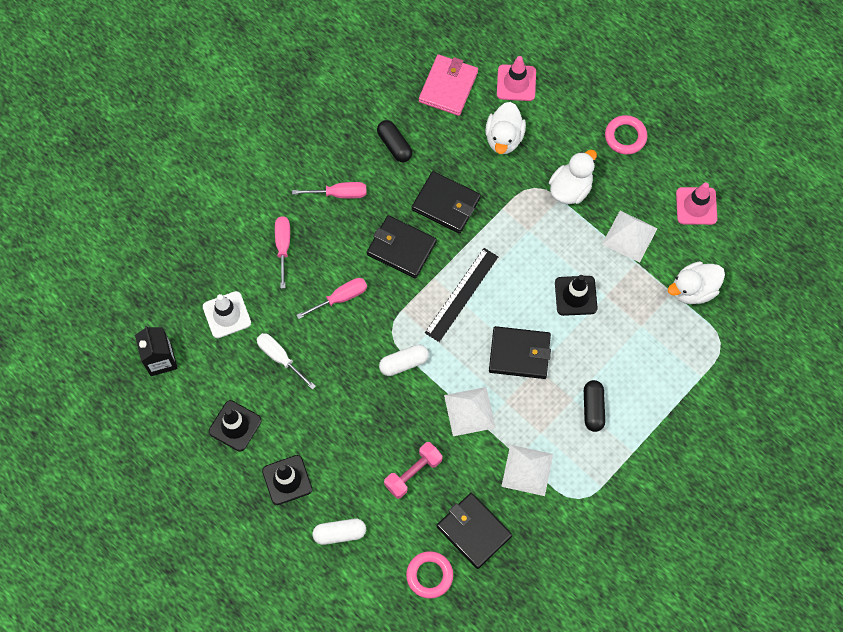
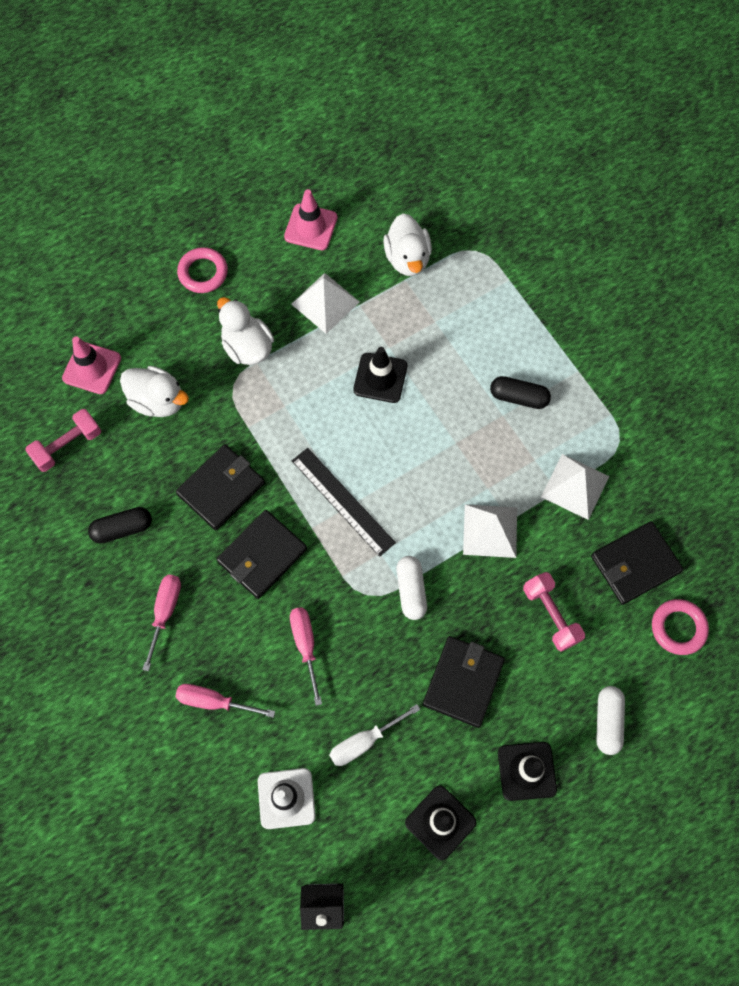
camera: 75 degrees left, 0 degrees up
pink wallet [419,55,478,116] -> pink dumbbell [25,409,101,472]
black wallet [489,326,551,379] -> black wallet moved to [423,636,505,728]

